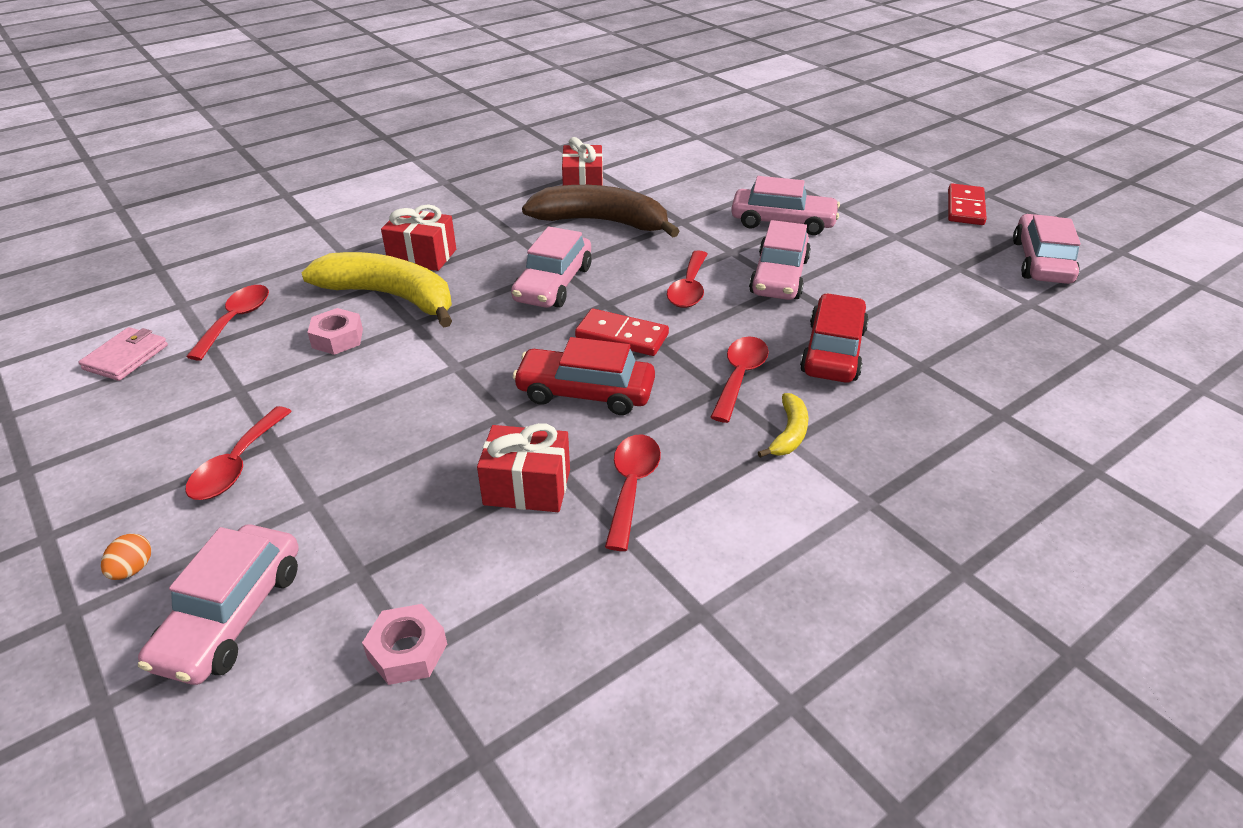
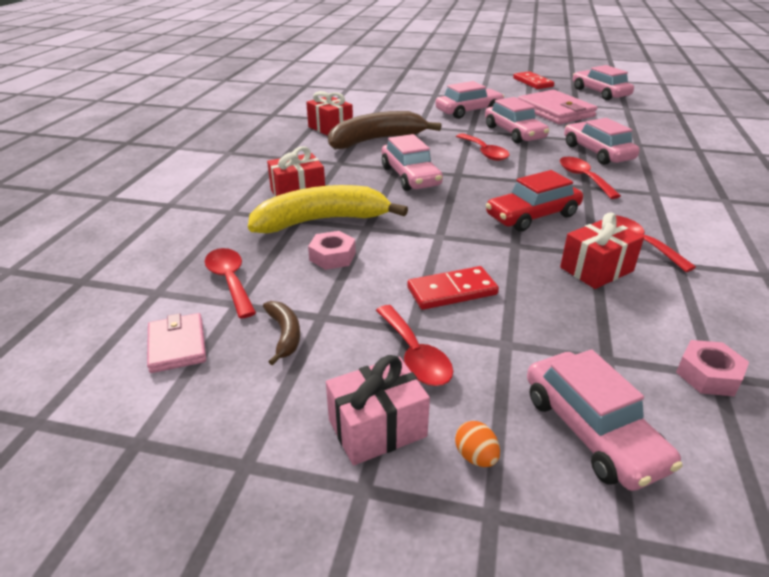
camera: 40 degrees left, 5 degrees down
red domino [575,309,669,356] -> red domino moved to [407,266,499,310]
yellow banana [758,393,809,458] -> none
red car [800,293,869,383] -> pink car [564,118,640,165]
none -> brown banana [263,301,300,365]
none -> pink gift [326,355,430,466]
none -> pink wallet [518,90,597,124]

